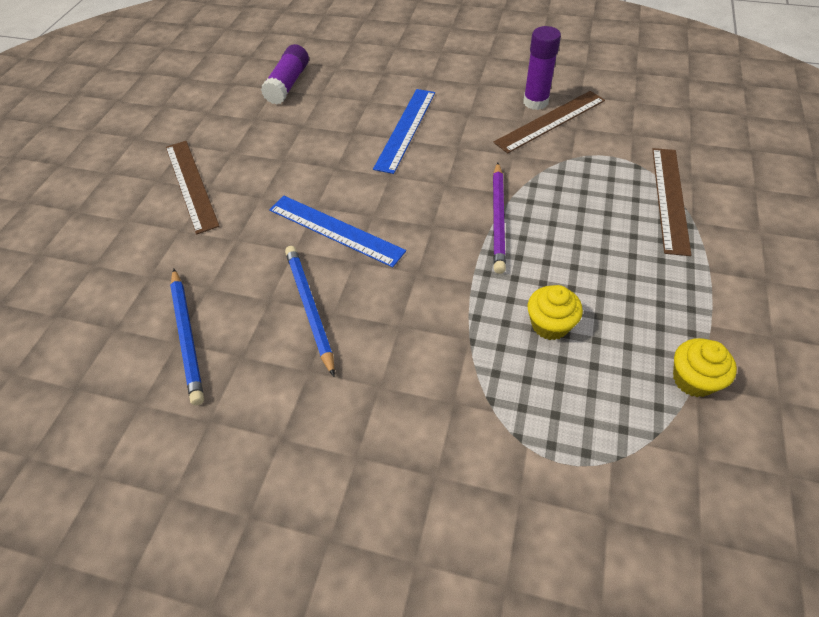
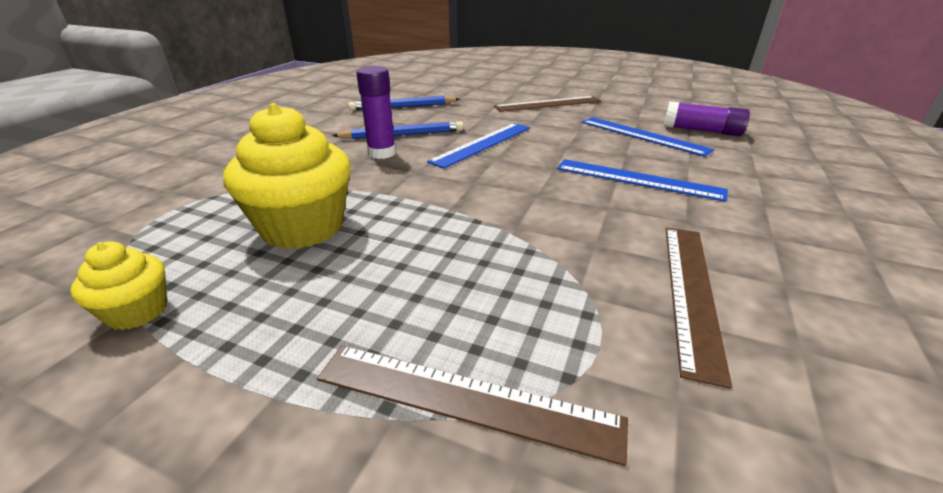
camera: 95 degrees right, 20 degrees down
brown ruler [493,91,605,153] -> brown ruler turned 45 degrees clockwise [666,228,732,389]
purple pencil [493,162,506,274] -> none
purple glue stick [523,26,561,110] -> purple glue stick moved to [356,66,396,159]
yellow cupcake [528,285,583,340] -> yellow cupcake [223,103,351,249], size x1.94
none -> blue ruler [582,117,714,157]

